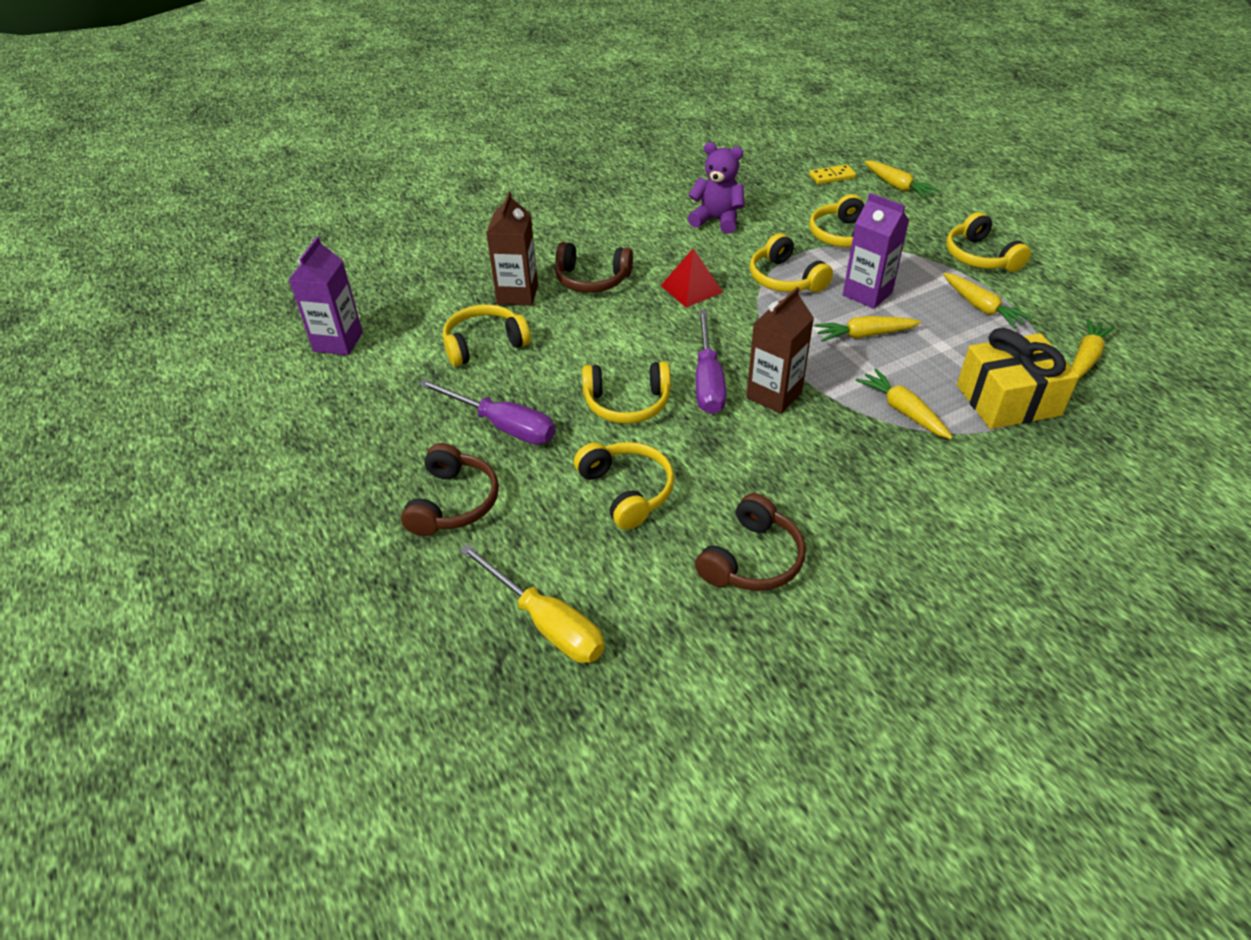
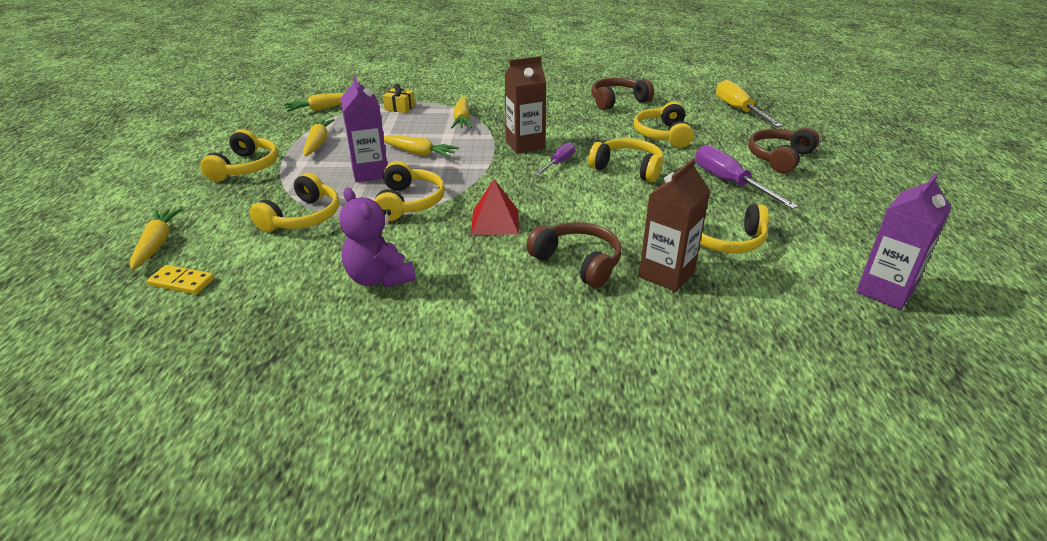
camera: 150 degrees left, 10 degrees down
purple screwdriver [696,311,726,414] -> purple screwdriver [535,142,575,176], size x0.59
yellow gift [957,328,1079,429] -> yellow gift [383,83,415,113], size x0.46

